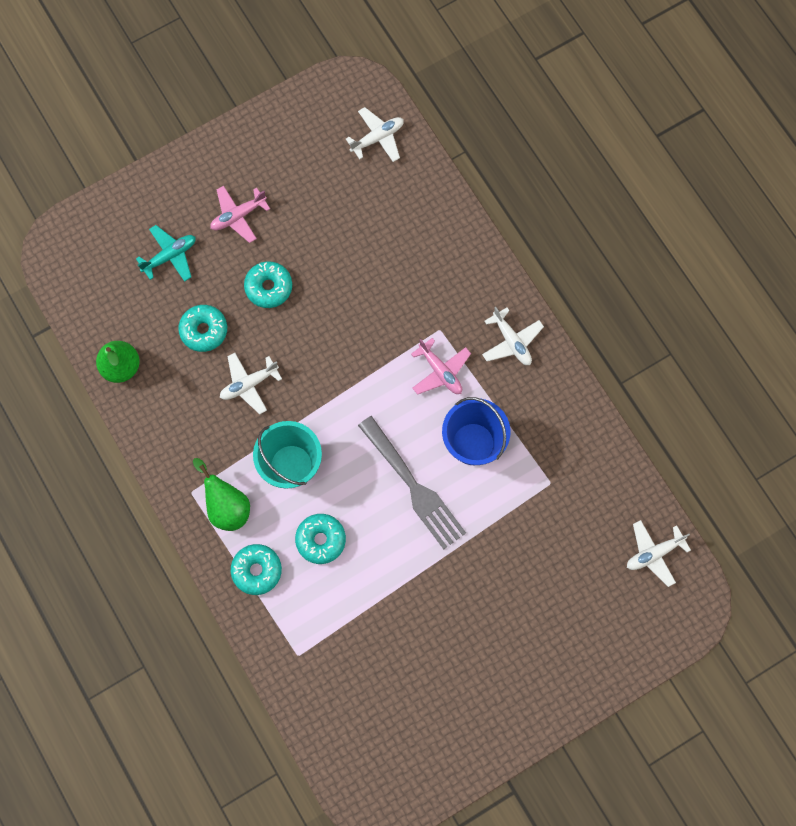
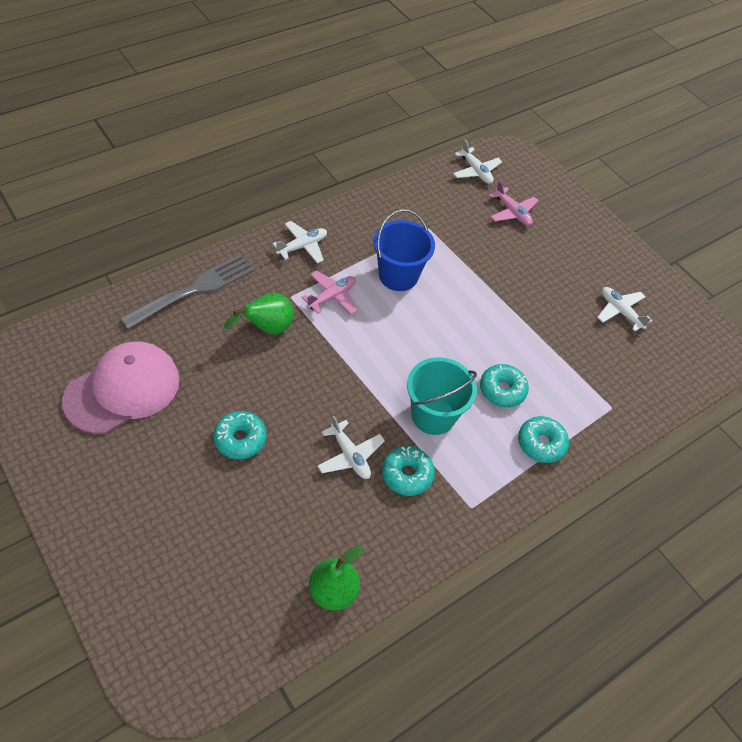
camera: 100 degrees left, 20 degrees down
turquoise plane [136,225,196,282] -> none
turquoise donut [178,305,227,352] -> turquoise donut moved to [382,446,435,496]
green pear [193,458,250,531] -> green pear moved to [224,293,294,335]
pink plane [210,186,270,243] -> pink plane moved to [489,180,538,226]
white plane [346,107,404,162] -> white plane moved to [597,287,652,331]
grey fork [358,416,466,549] -> grey fork moved to [120,254,255,329]
none -> pink cap [62,341,180,434]

